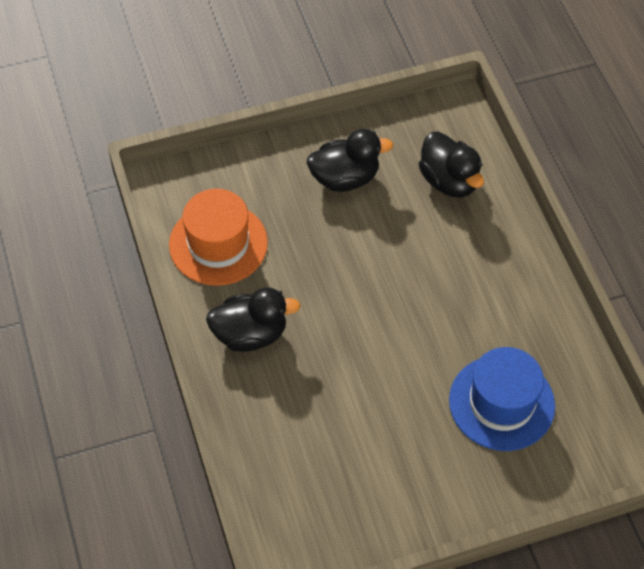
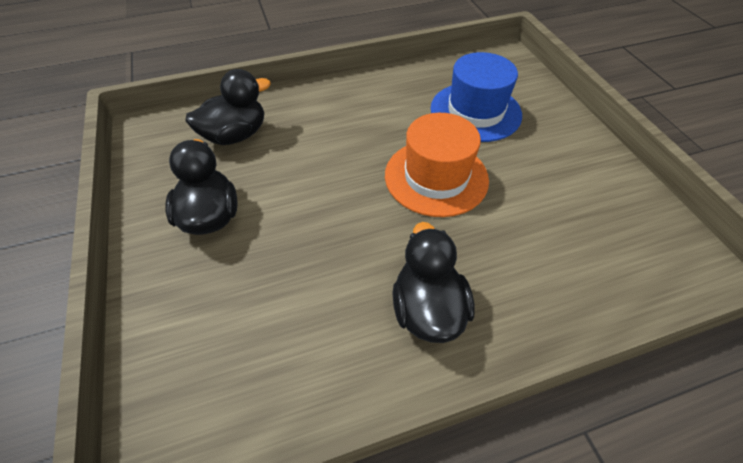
camera: 90 degrees left, 5 degrees down
orange hat [169,189,268,286] -> orange hat moved to [385,113,489,217]

